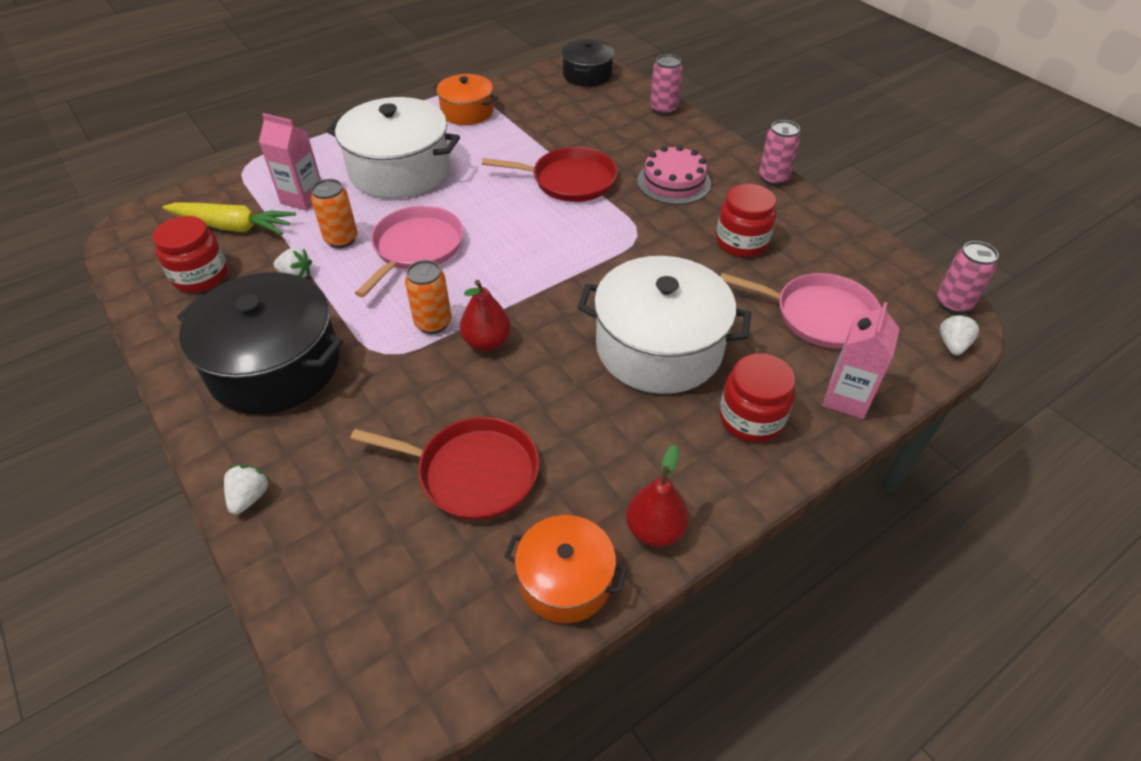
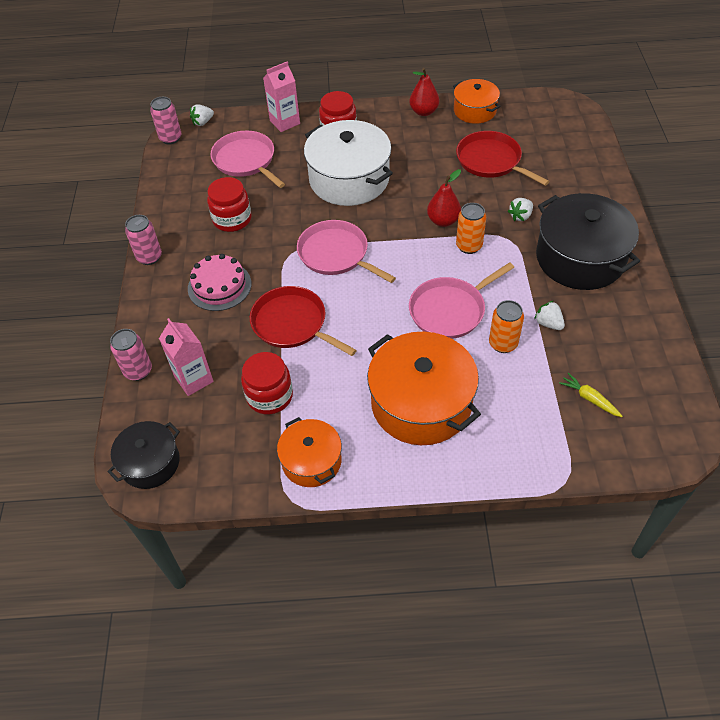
camera: 145 degrees left, 5 degrees up
red jar [152,216,228,292] -> red jar moved to [241,352,293,415]
yellow carrot [162,202,296,235] -> yellow carrot [559,373,623,417], size x0.55
white strawberry [224,465,271,515] -> white strawberry moved to [508,198,533,221]
pink carton [259,113,321,211] -> pink carton moved to [159,318,214,396]
white pot [326,97,460,199] -> orange pot [367,332,481,445]
none -> pink pan [297,220,396,283]

